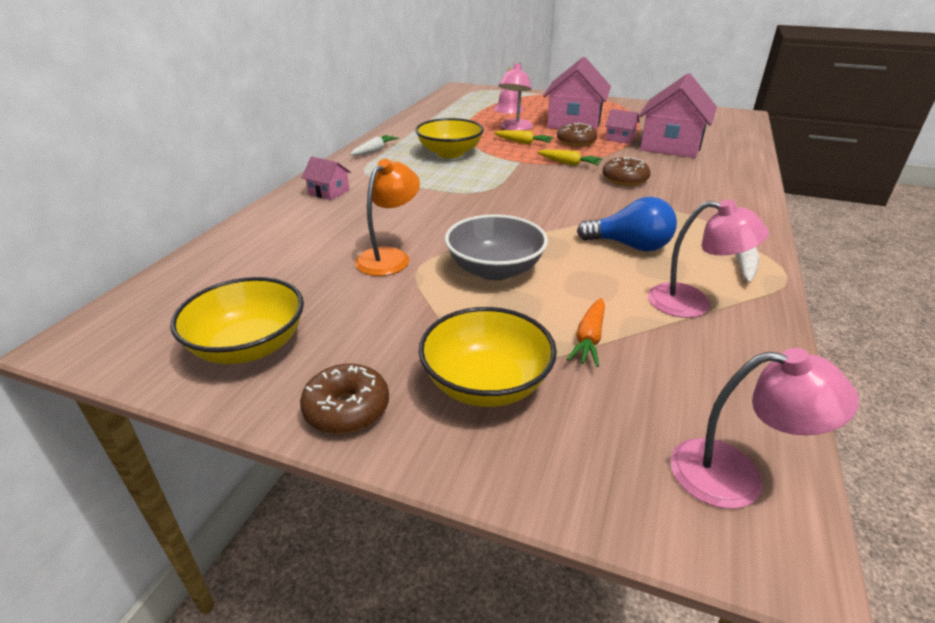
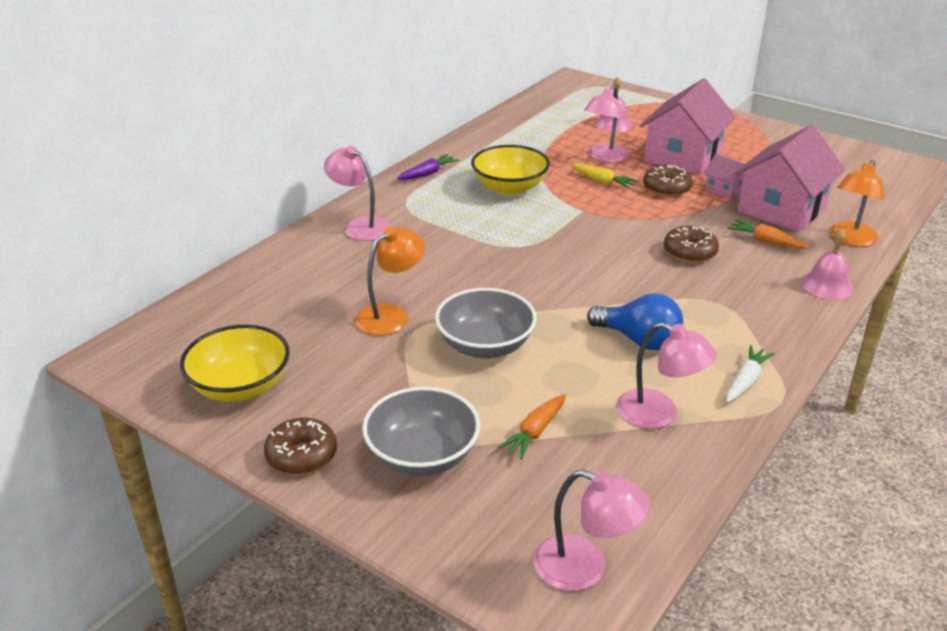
camera: 15 degrees right, 0 degrees up
pink house [301,156,351,200] -> pink lamp [324,146,391,241]
white carrot [350,135,399,156] -> purple carrot [397,154,459,180]
yellow bowl [418,307,557,407] -> grey bowl [362,387,480,476]
yellow carrot [537,150,603,166] -> none
none -> orange carrot [728,219,809,249]
none -> pink bell [801,228,853,300]
none -> orange lamp [830,160,884,247]

